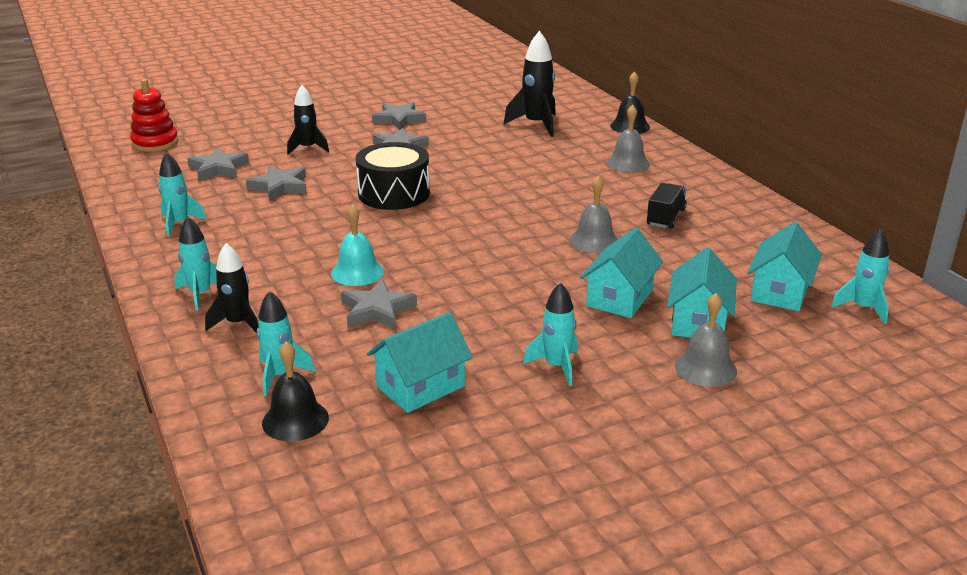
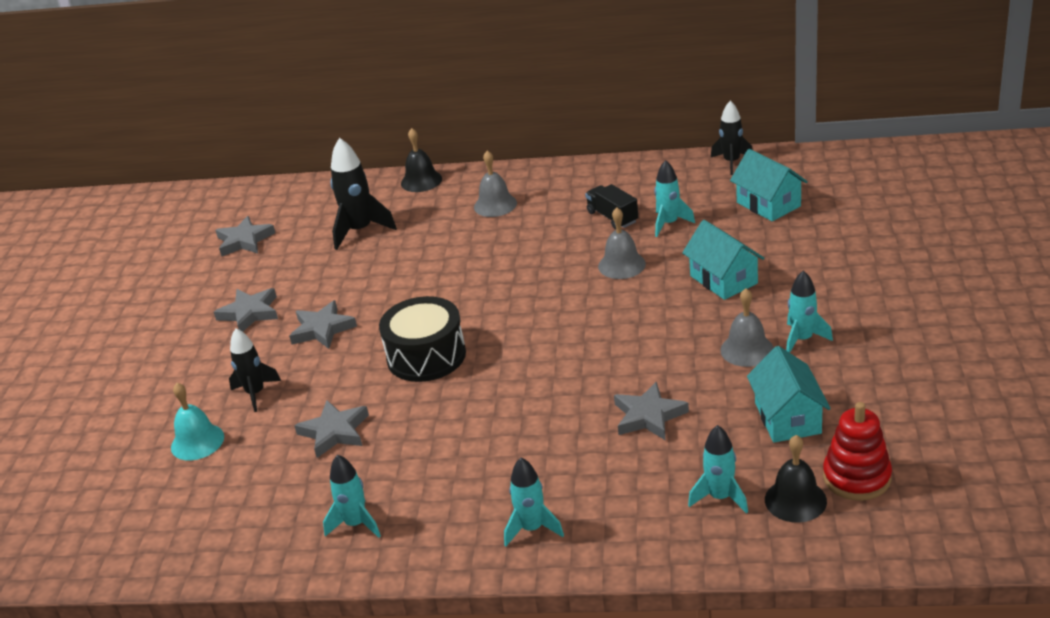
camera: 55 degrees left, 5 degrees up
red stacking toy [130,79,179,152] -> red stacking toy moved to [823,402,892,501]
grey star [187,148,249,181] -> grey star moved to [215,216,275,257]
black rocket [205,243,258,333] -> black rocket moved to [711,101,753,175]
turquoise bell [331,204,384,286] -> turquoise bell moved to [171,383,224,460]
turquoise house [667,248,737,338] -> none
grey bell [675,293,737,387] -> grey bell moved to [720,288,774,367]
turquoise rocket [831,229,890,324] -> turquoise rocket moved to [654,160,695,237]

